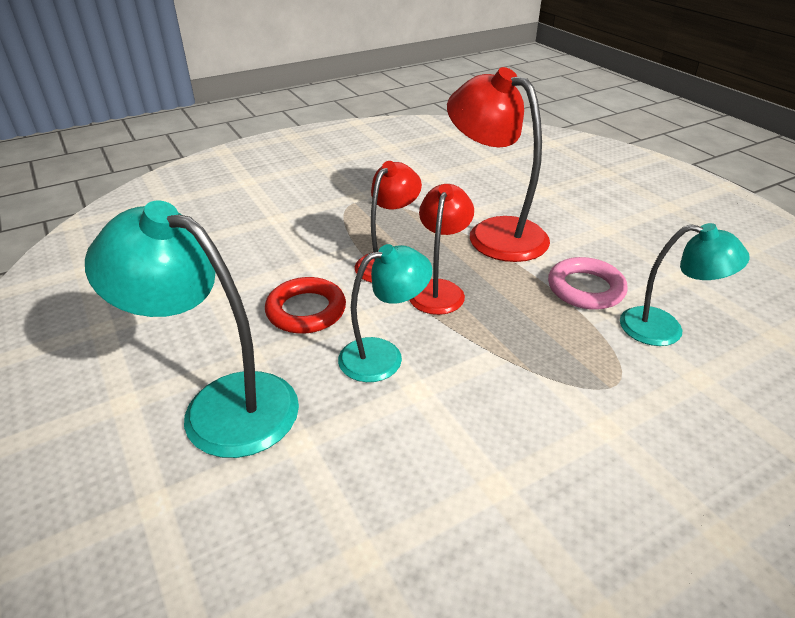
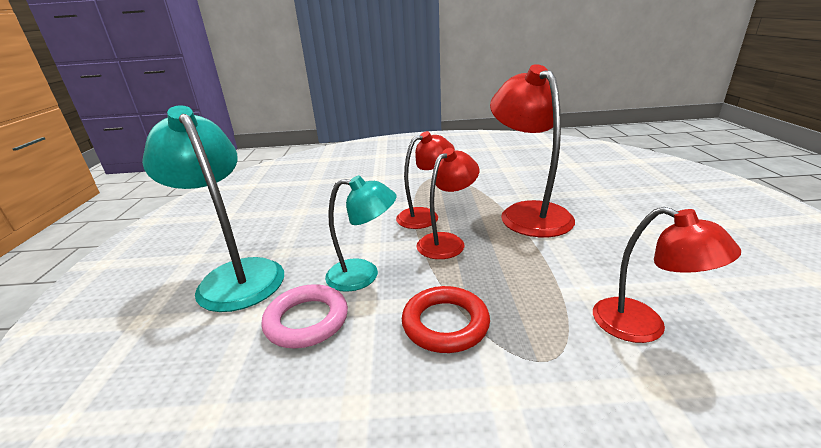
camera: 30 degrees right, 10 degrees down
red ring [265,277,346,334] -> red ring moved to [402,286,490,353]
pink ring [548,257,628,310] -> pink ring moved to [261,284,348,348]
turquoise lamp [620,223,750,346] -> red lamp [593,207,741,343]

